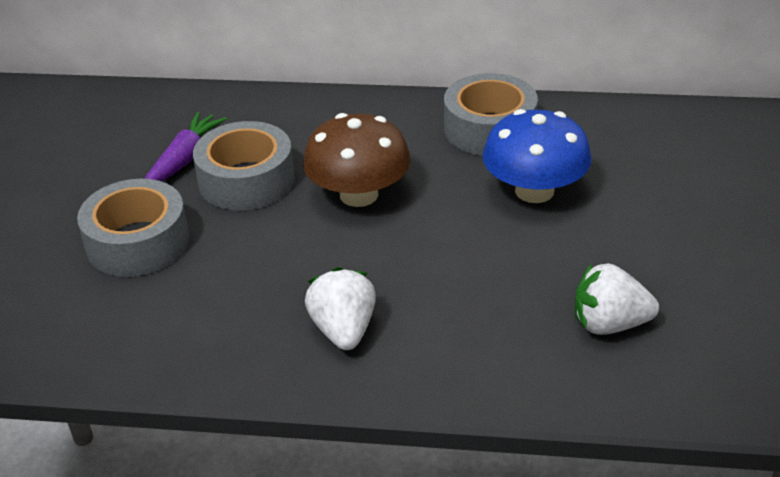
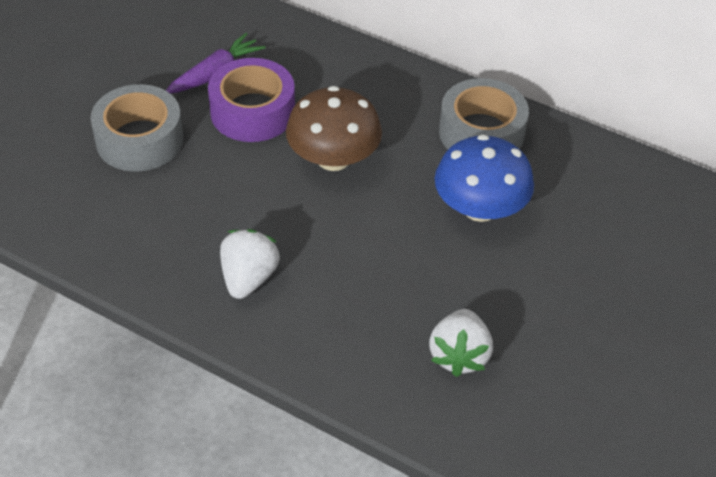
camera: 20 degrees right, 10 degrees up
grey tape [193,121,295,210] -> purple tape [208,58,295,142]
white strawberry [575,263,659,335] -> white strawberry turned 105 degrees counterclockwise [429,309,493,377]

